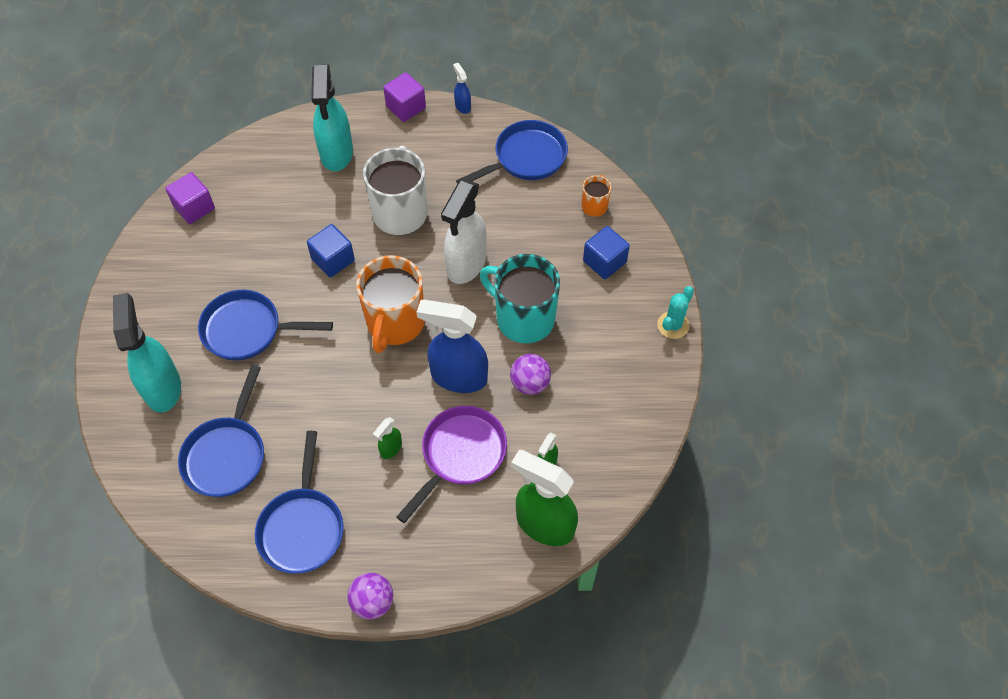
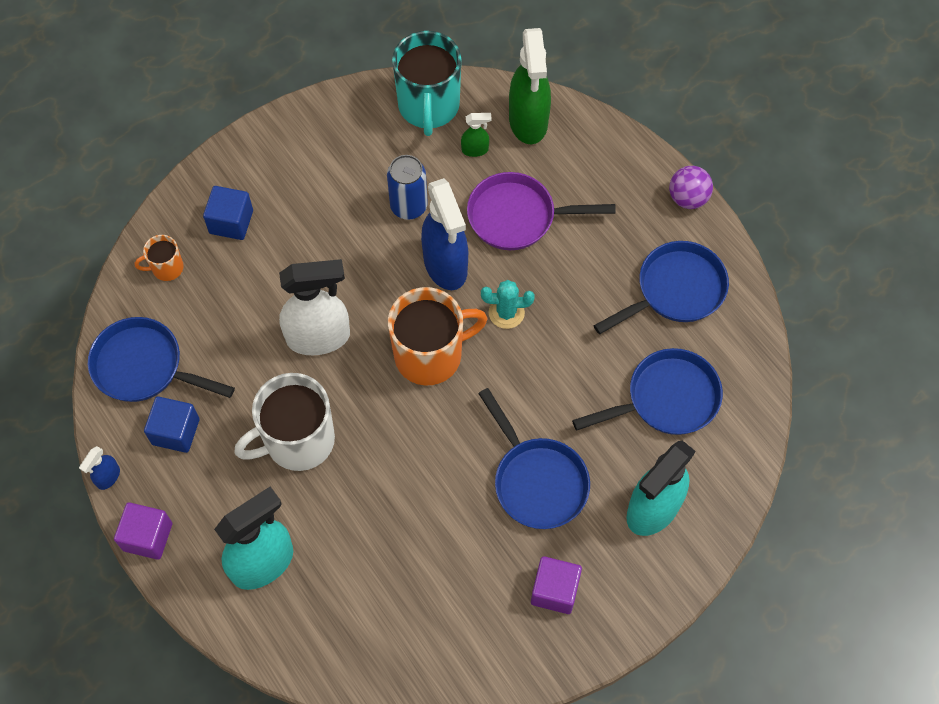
camera: 125 degrees left, 5 degrees up
purple cube [165,172,215,224] -> purple cube moved to [531,556,582,614]
blue cube [307,224,355,277] -> blue cube moved to [144,396,200,453]
green spray bottle [373,417,402,459] -> none
turquoise mug [480,254,560,343] -> turquoise mug moved to [392,31,461,136]
purple ball [510,354,551,395] -> blue can [387,155,428,220]
turquoise cactus [657,286,694,339] -> turquoise cactus moved to [481,280,535,329]

